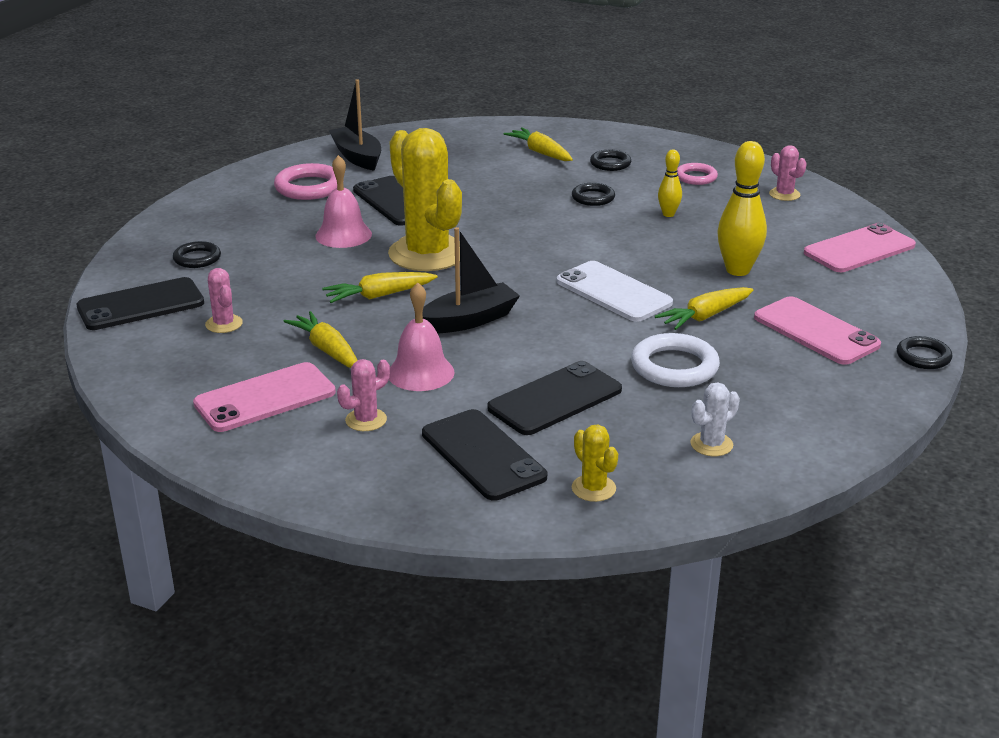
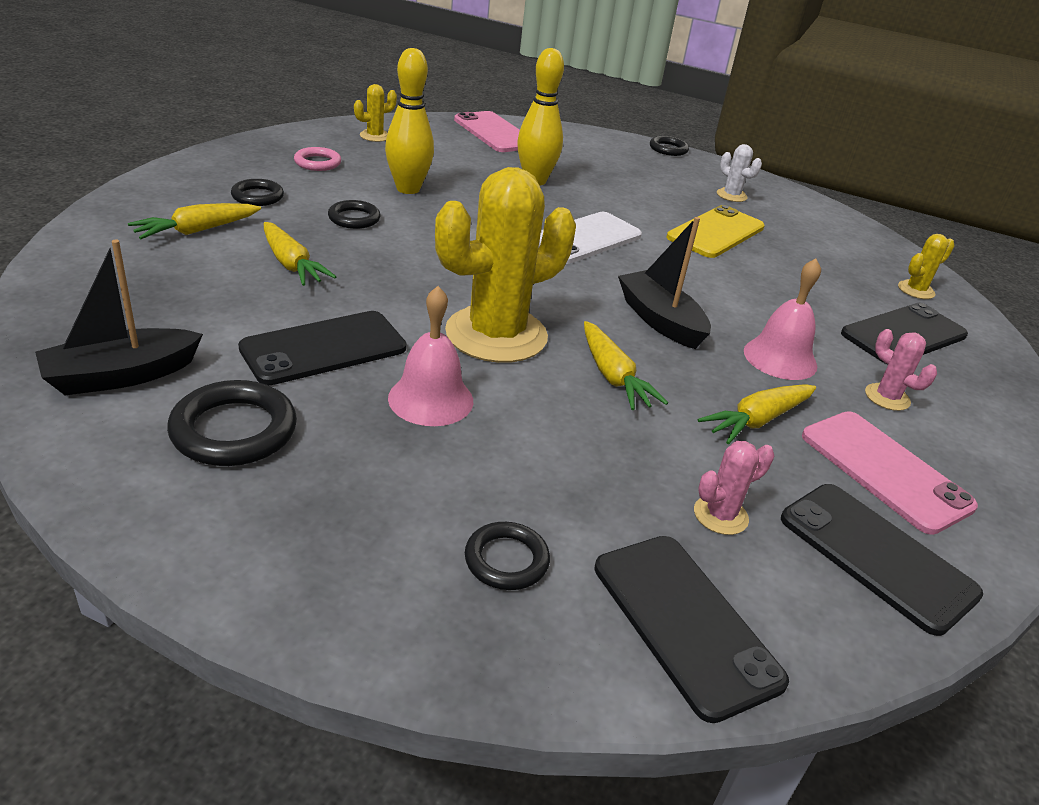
camera: 95 degrees left, 5 degrees up
pink ring [274,163,337,200] -> black ring [167,380,297,466]
black phone [487,361,622,435] -> black phone moved to [781,484,983,636]
white ring [631,333,720,387] -> yellow phone [667,205,765,258]
yellow carrot [655,287,754,330] -> yellow carrot moved to [264,222,336,286]
yellow bowling pin [658,150,682,217] -> yellow bowling pin [385,48,434,194], size x1.84
white cactus [690,382,740,456] -> white cactus moved to [717,144,762,202]
pink phone [754,296,881,365] -> none
pink cactus [769,145,807,201] -> yellow cactus [354,84,397,142]

